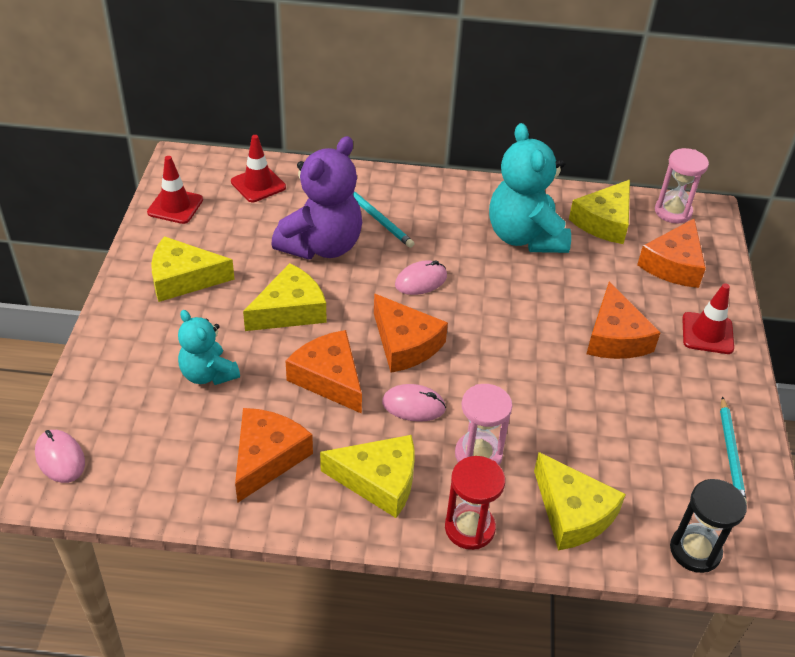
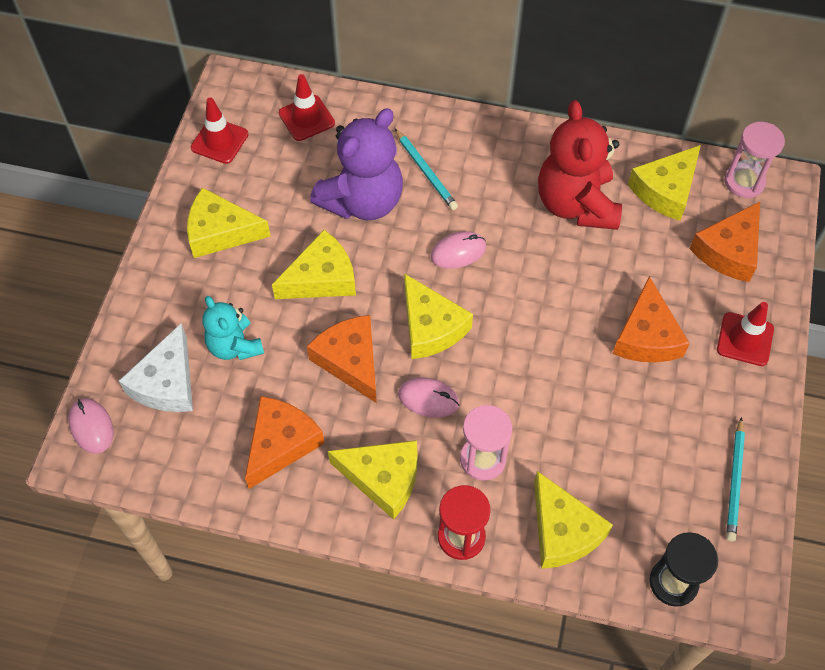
camera: 10 degrees right, 15 degrees up
orange cheese [374,294,448,373] -> yellow cheese [404,273,473,359]
turquoise teddy bear [489,123,571,253] -> red teddy bear [538,100,622,230]
none -> white cheese [119,323,193,412]

